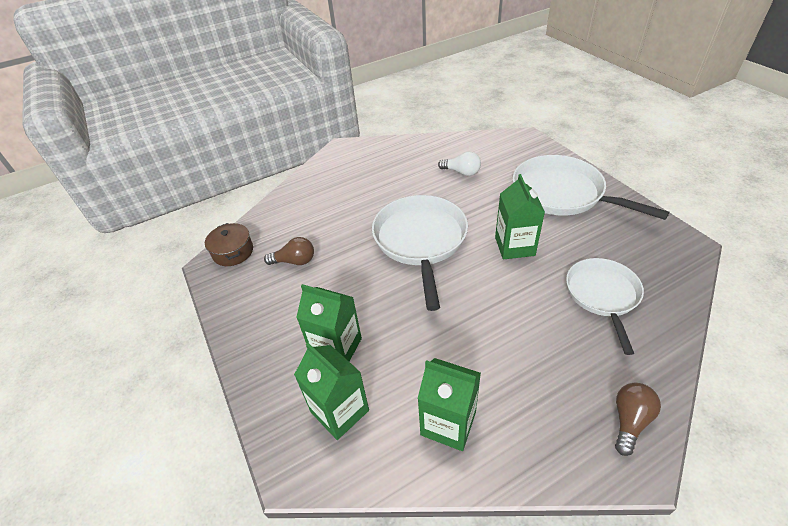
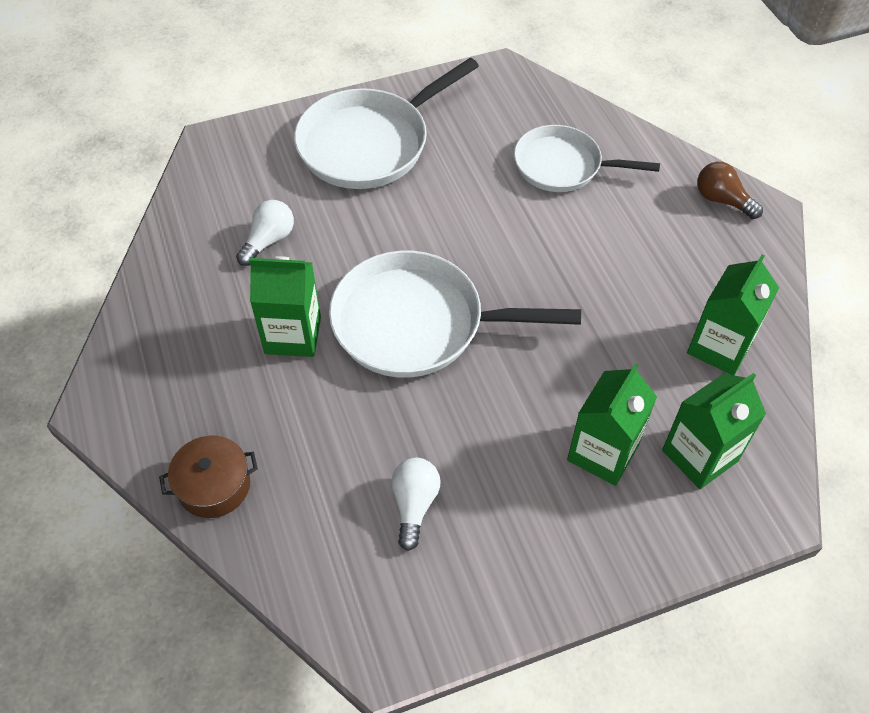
camera: 85 degrees left, 10 degrees up
brown pot [205,223,253,266] -> brown pot moved to [159,436,258,518]
brown light bulb [264,237,314,265] -> white light bulb [391,458,441,551]
green carton [495,174,545,259] -> green carton moved to [249,256,321,357]

